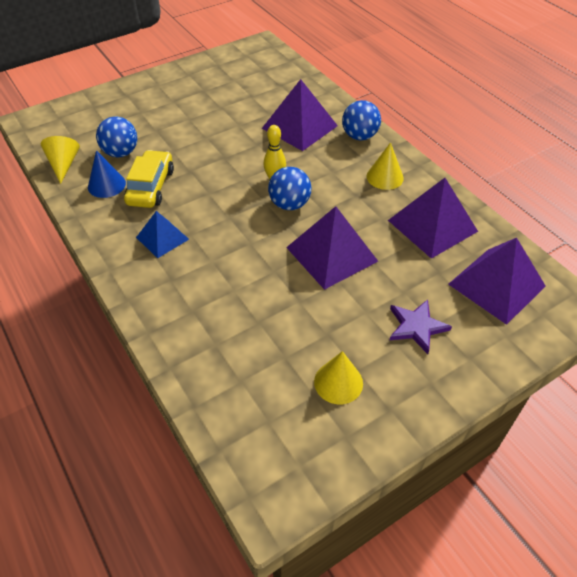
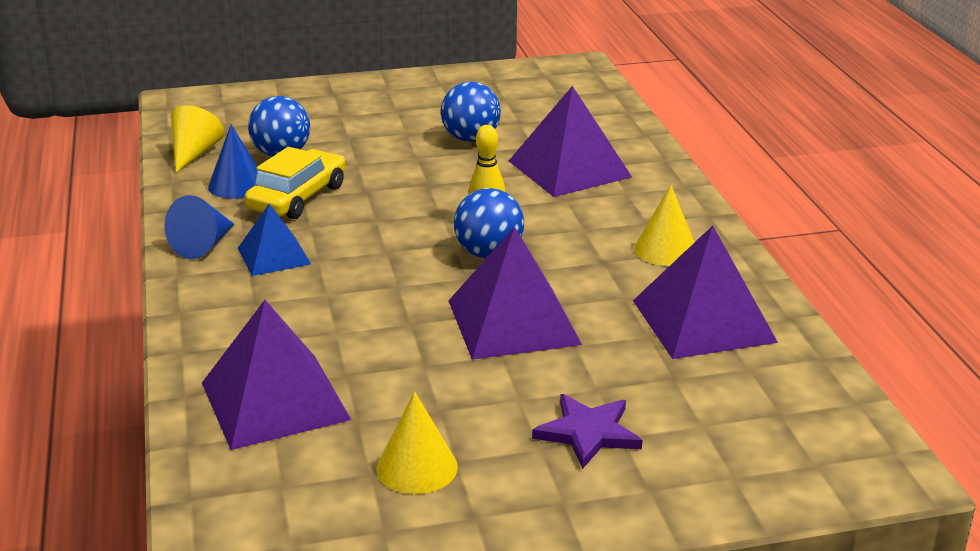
camera: 20 degrees right, 20 degrees down
blue ball [342,100,381,140] -> blue ball moved to [441,82,501,142]
purple pyramid [448,238,546,325] -> purple pyramid moved to [202,300,351,450]
none -> blue cone [165,195,234,259]

